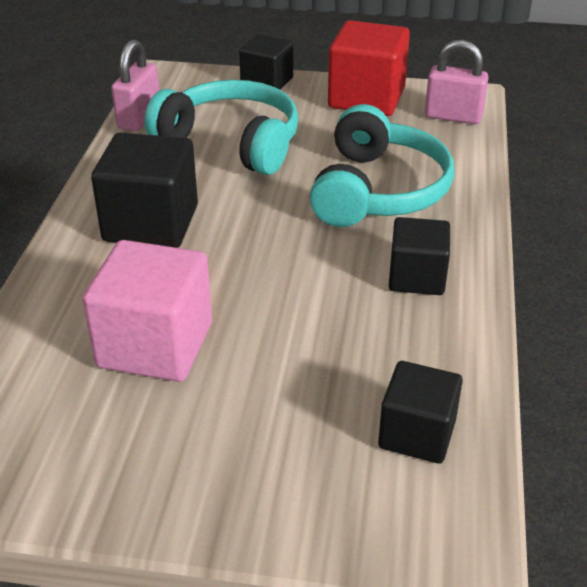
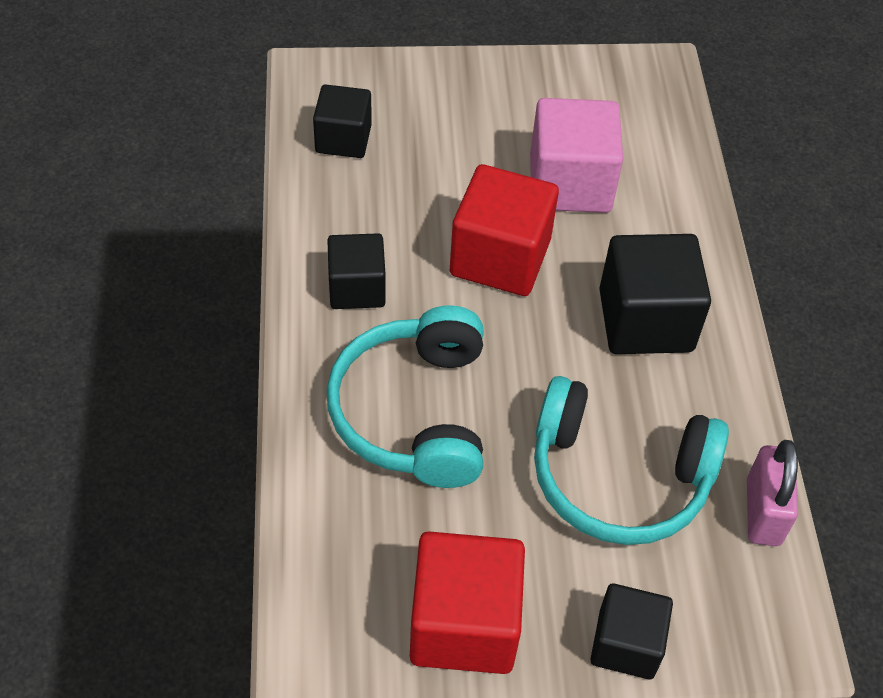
camera: 165 degrees right, 15 degrees up
pink padlock [425,40,489,124] -> none
none -> red cube [450,164,559,296]

